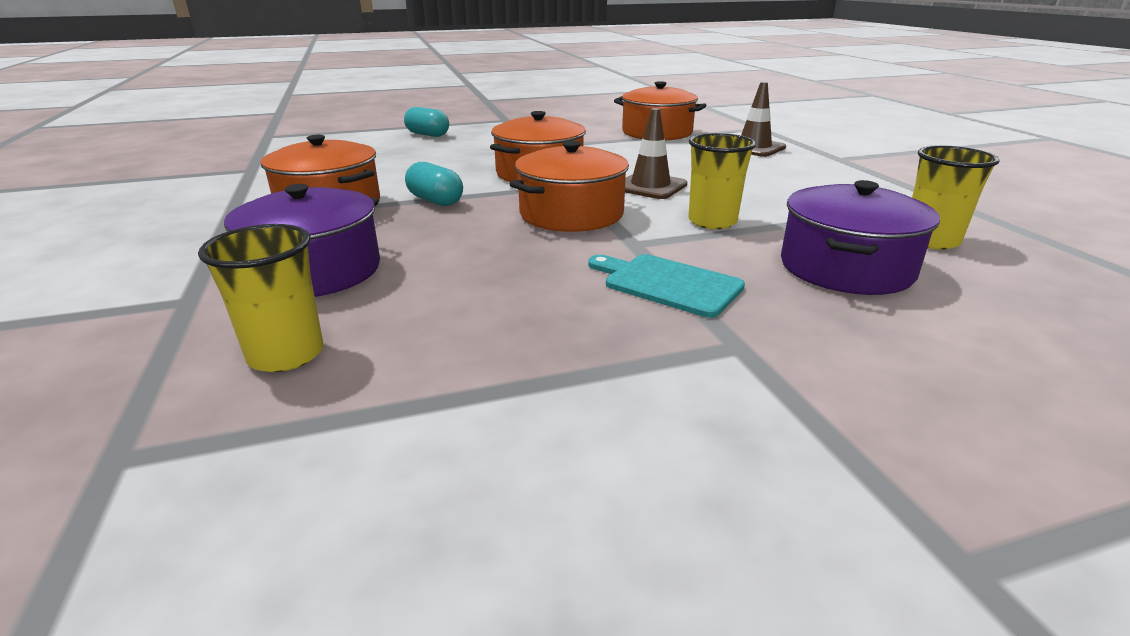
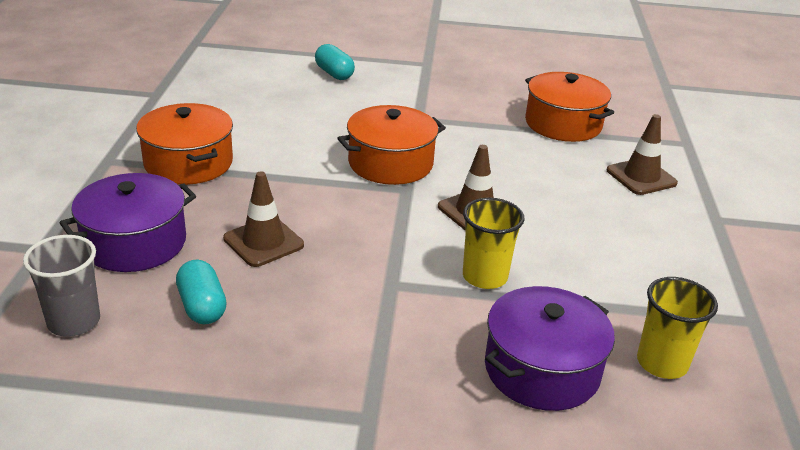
camera: 20 degrees right, 5 degrees up
yellow cup [198,224,323,372] -> grey cup [23,235,100,337]
turquoise capsule [405,162,463,206] -> turquoise capsule moved to [176,260,227,324]
orange pot [509,141,629,232] -> none
turquoise cutting board [588,254,745,317] -> none
none -> brown traffic cone [223,171,304,267]

